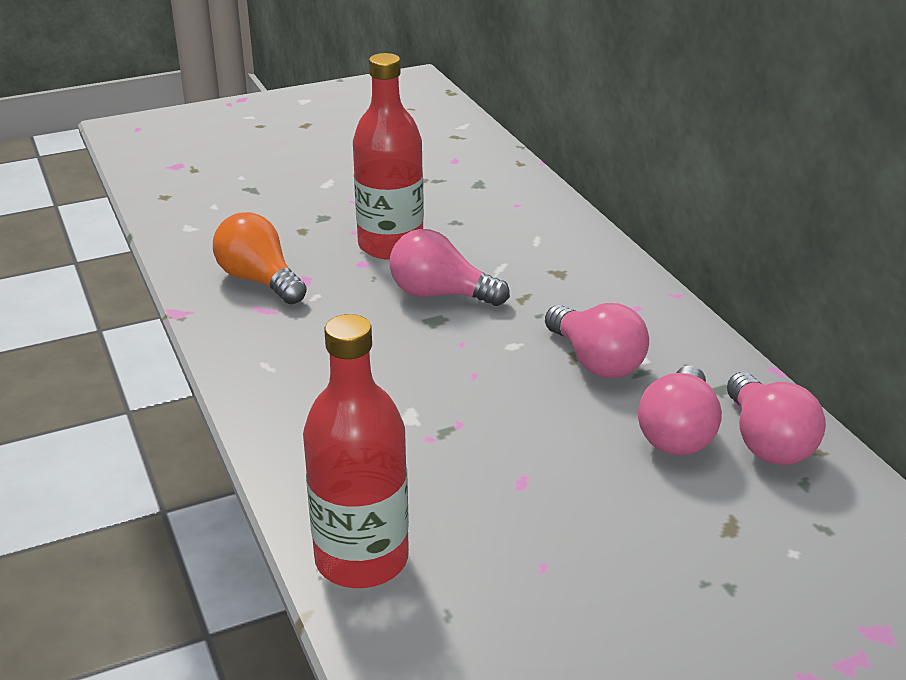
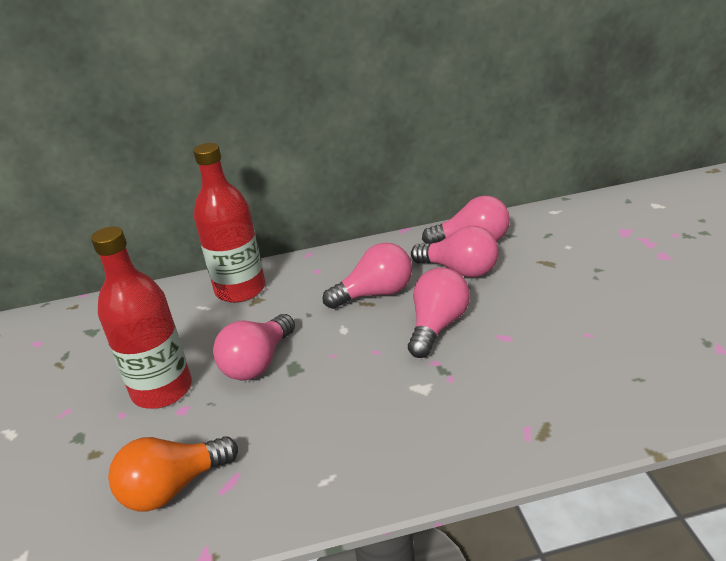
camera: 75 degrees left, 0 degrees up
red bottle [303,314,409,588] -> red bottle moved to [193,143,266,303]
none -> pink light bulb [408,267,470,358]

